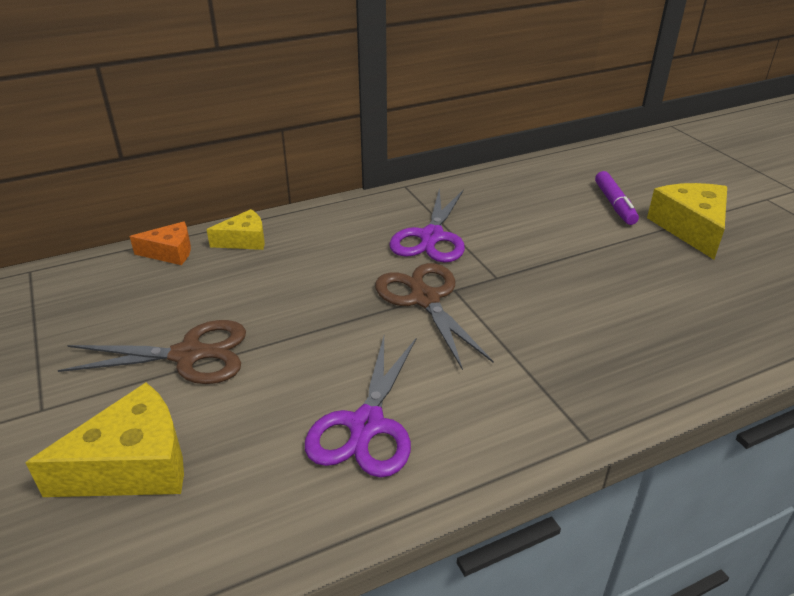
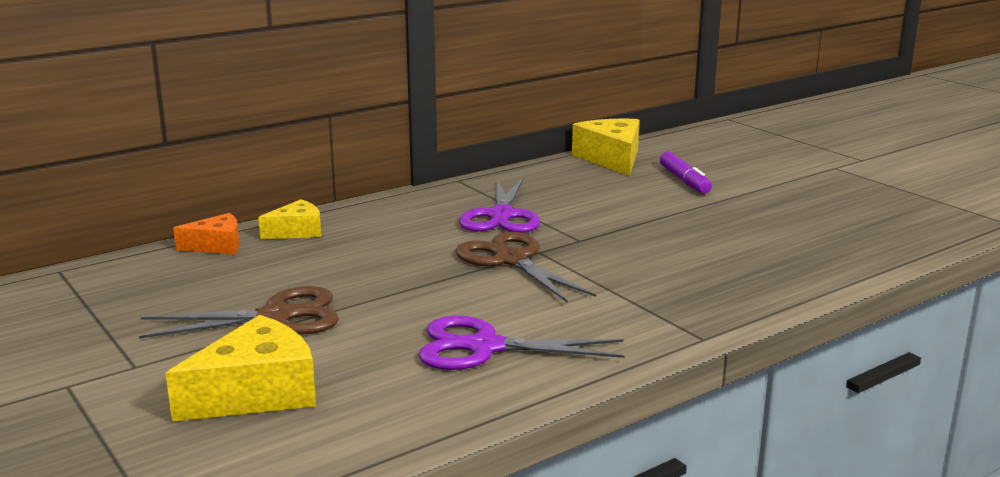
camera: 10 degrees left, 15 degrees down
purple scissors [305,337,417,478] -> purple scissors turned 90 degrees clockwise [418,316,625,370]
yellow cheese [647,183,727,260] -> yellow cheese moved to [572,119,640,176]

